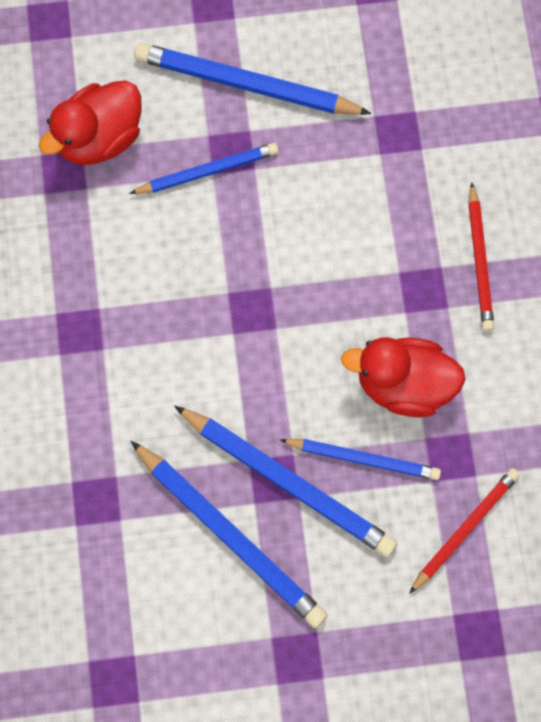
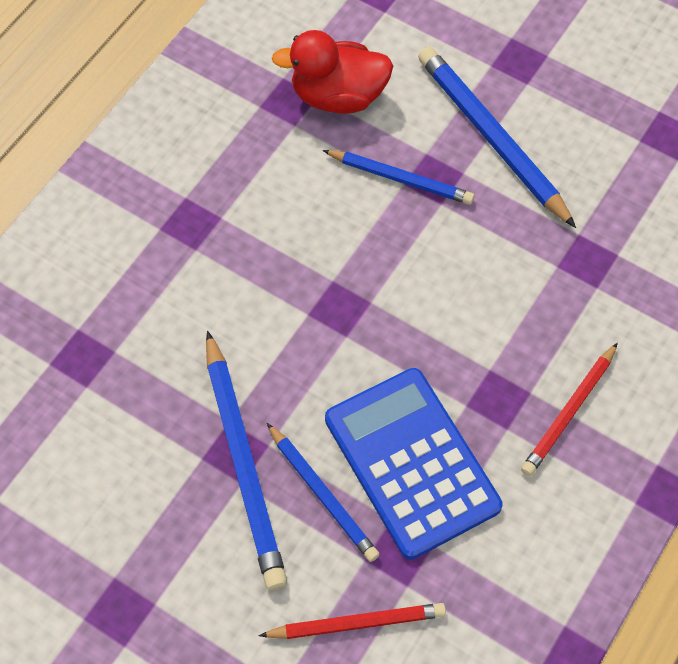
camera: 40 degrees right, 10 degrees down
blue pencil [131,441,328,628] -> none
red duck [341,337,466,417] -> blue calculator [325,368,503,560]

